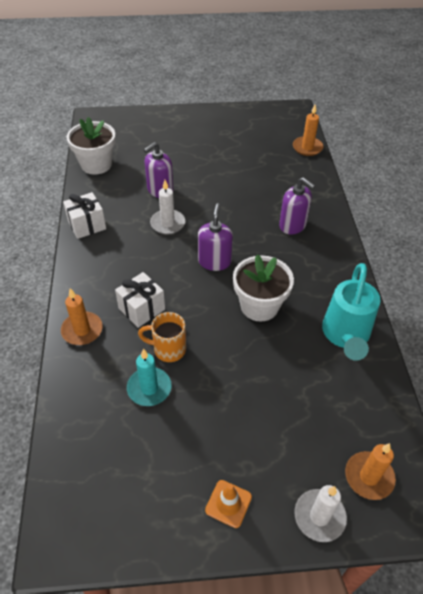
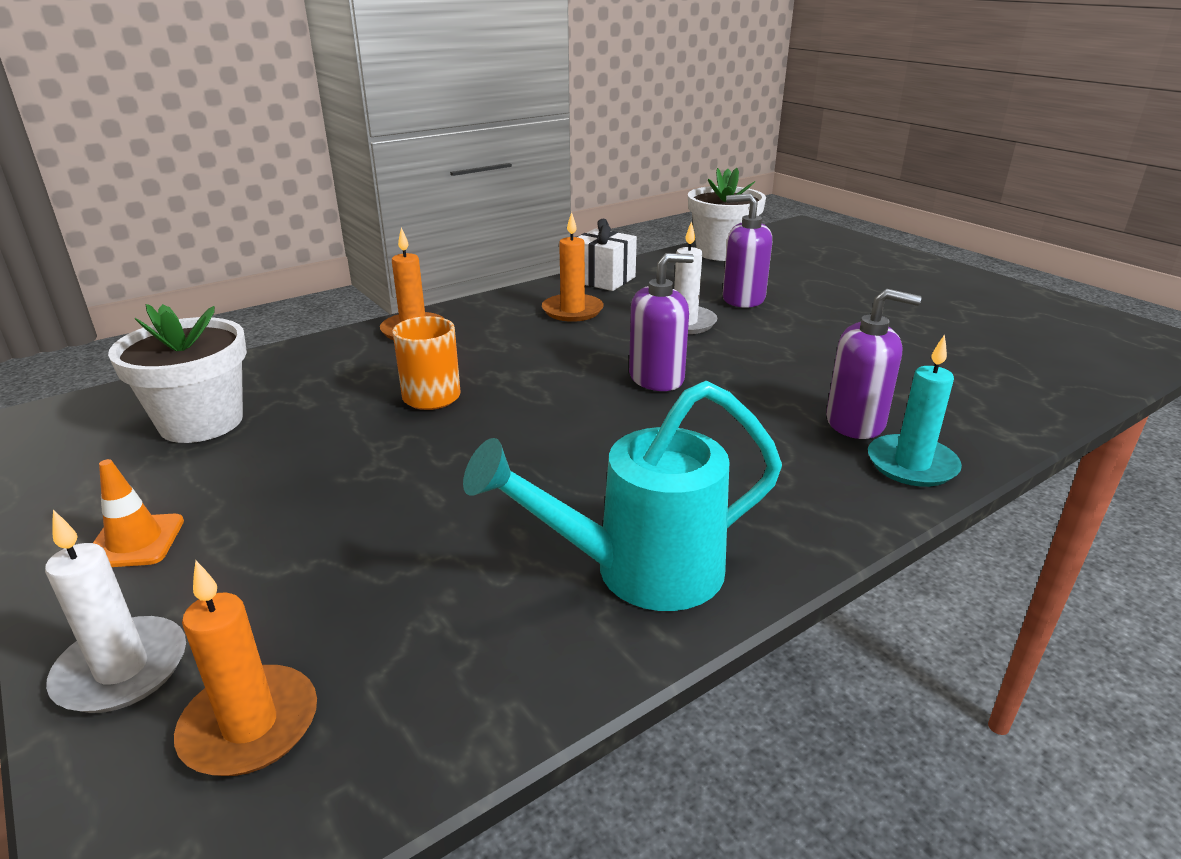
camera: 60 degrees right, 20 degrees down
white gift [115,272,165,328] -> none
turquoise candle [127,349,172,406] -> turquoise candle moved to [868,334,962,487]
white flower pot [233,254,294,322] -> white flower pot moved to [108,304,247,443]
purple soap dispenser [279,177,315,234] -> purple soap dispenser turned 90 degrees counterclockwise [826,289,921,439]
orange candle [293,105,323,156] -> orange candle moved to [542,212,604,322]

